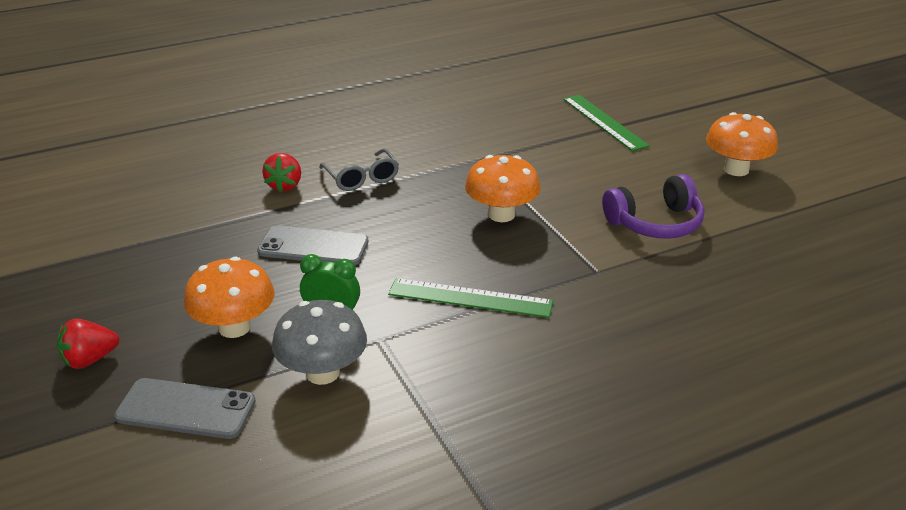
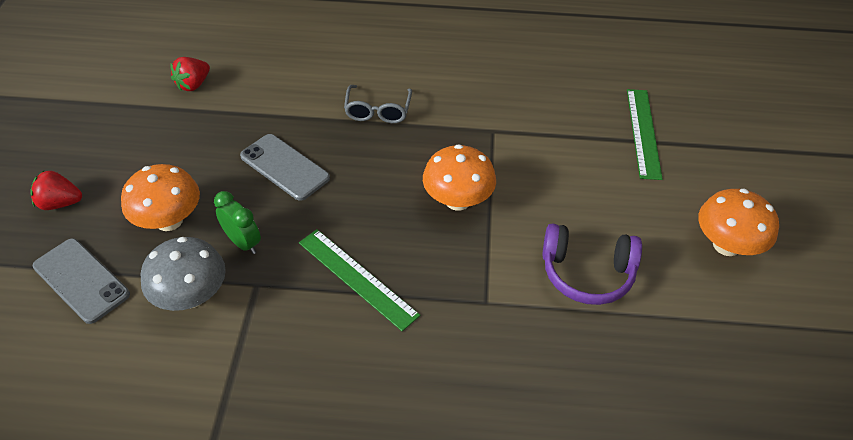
camera: 30 degrees right, 15 degrees up
red strawberry [262,153,301,192] -> red strawberry moved to [170,57,210,91]

